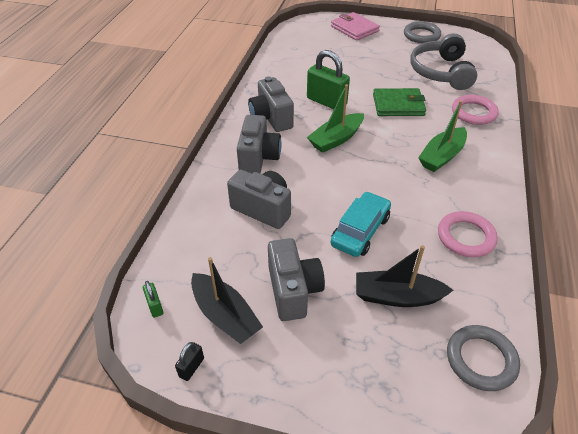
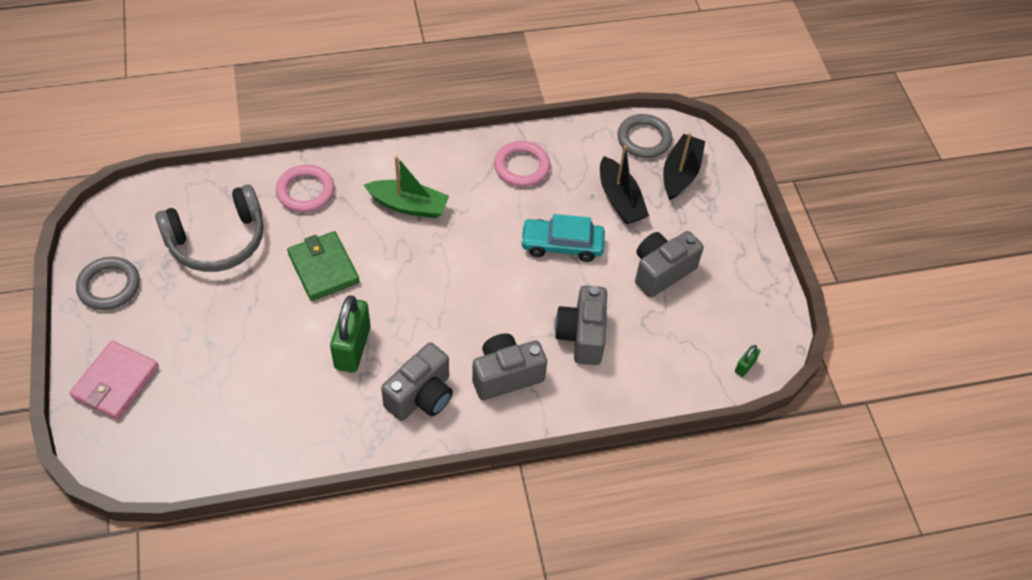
camera: 120 degrees left, 10 degrees up
black padlock [175,342,204,381] -> none
black boat [191,257,263,344] -> black boat moved to [663,133,705,200]
green boat [307,84,364,153] -> none

